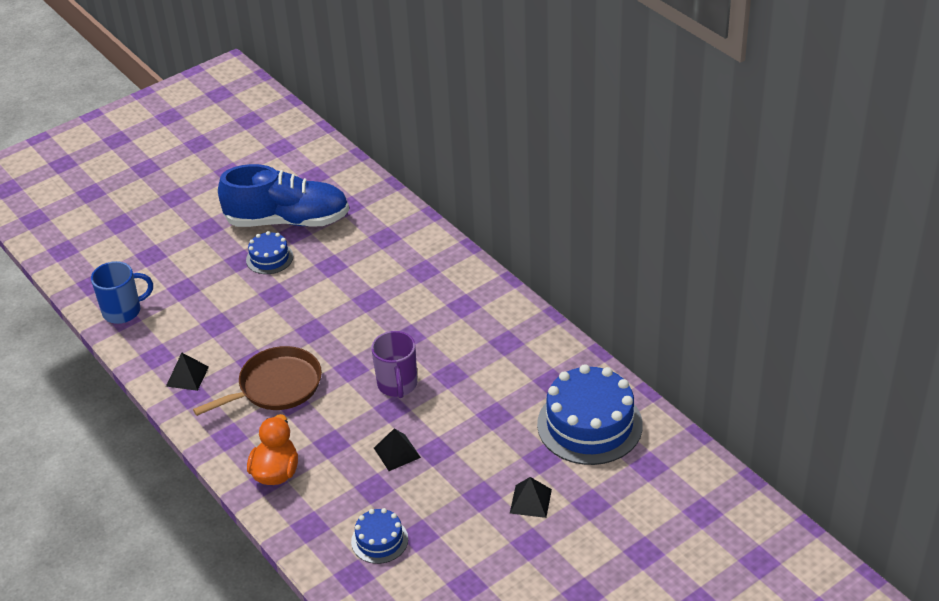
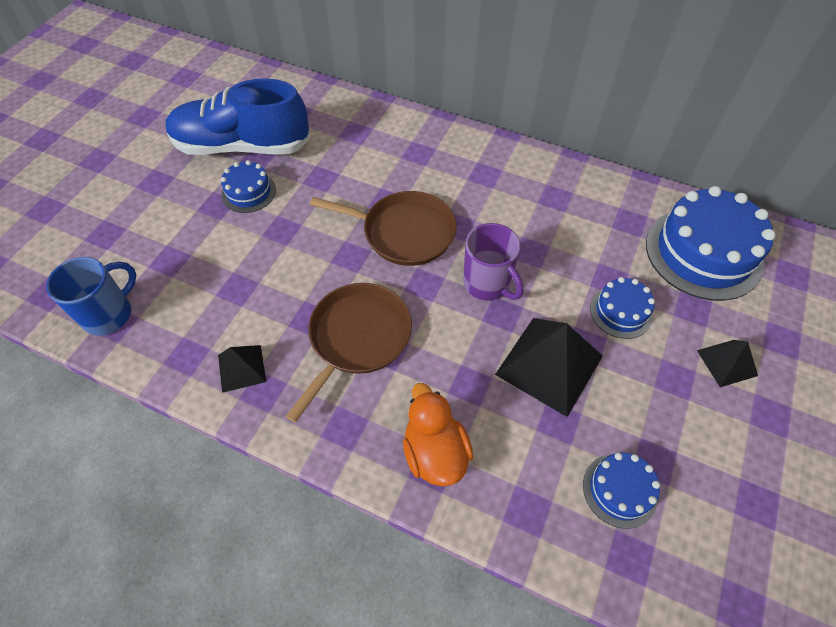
camera: 30 degrees left, 15 degrees up
blue shoe [218,164,349,227] -> blue shoe turned 150 degrees counterclockwise [166,78,311,155]
black pyramid [374,428,421,471] -> black pyramid [495,318,603,417], size x1.85
none -> brown pan [310,191,457,266]
none -> blue cake [590,277,655,339]

